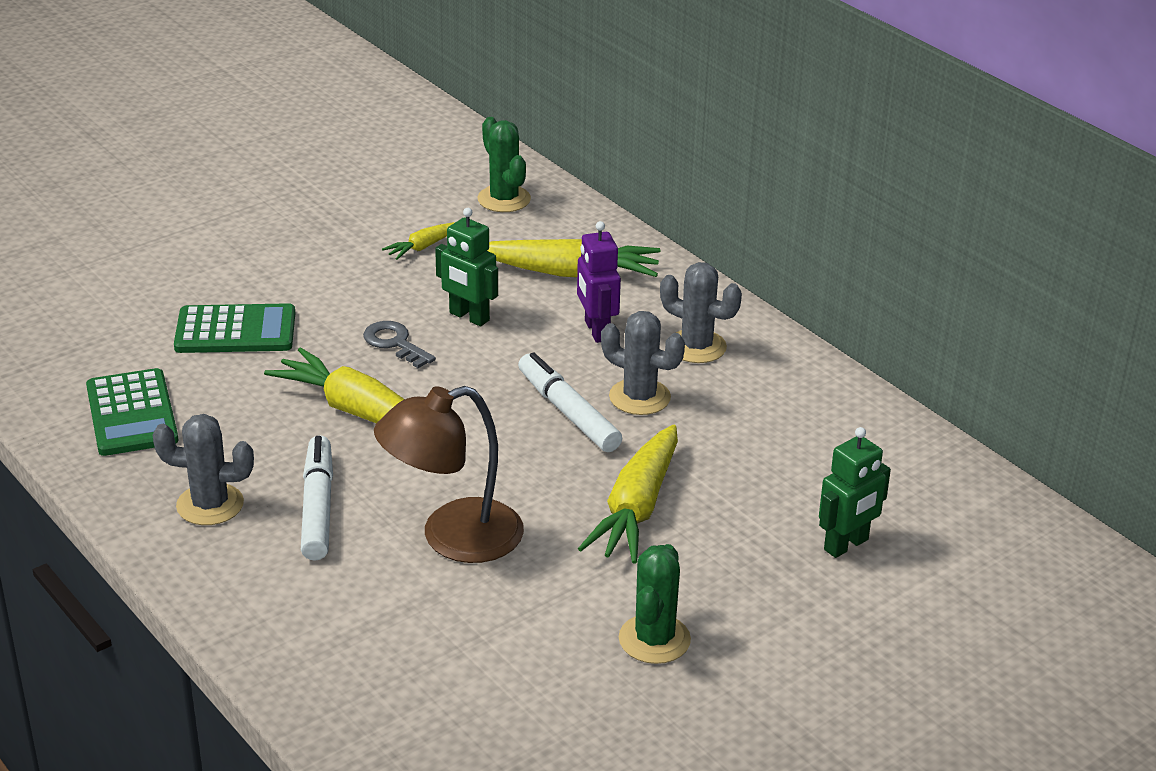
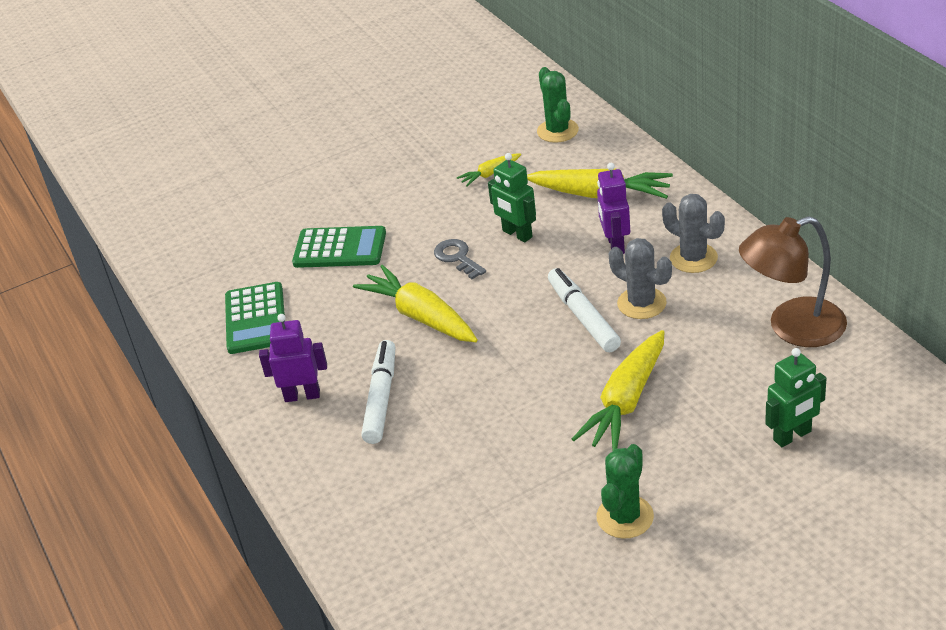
camera: 15 degrees right, 5 degrees up
grey cactus [153,414,254,525] -> purple robot [259,314,327,402]
brown lamp [374,386,524,563] -> brown lamp moved to [739,216,847,347]

